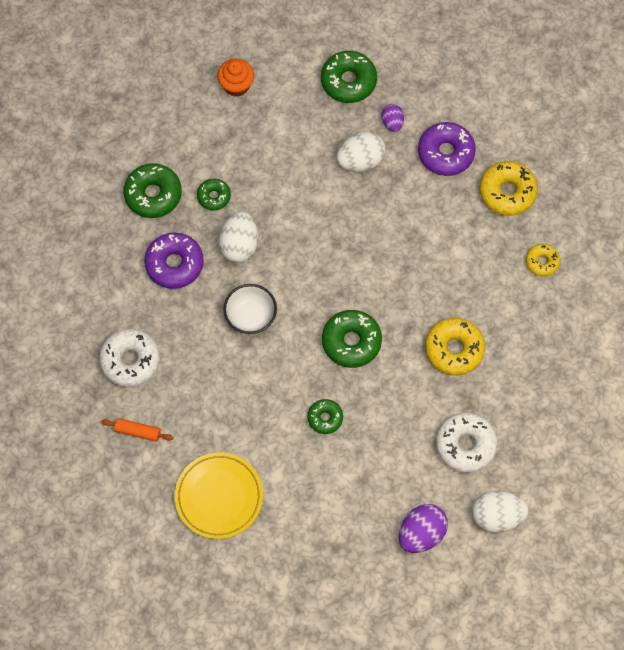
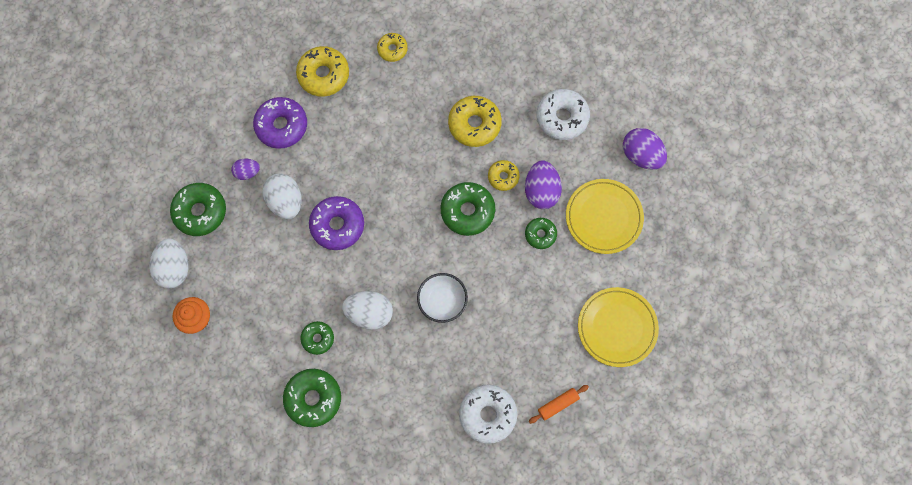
camera: 90 degrees left, 5 degrees up
orange rolling pin [102,418,173,442] -> orange rolling pin turned 45 degrees clockwise [529,385,589,424]
purple donut [144,232,204,289] -> purple donut moved to [309,196,364,250]
white egg [472,491,529,533] -> white egg moved to [150,238,188,288]
none -> yellow donut [488,160,520,191]
none -> purple egg [525,161,562,209]
none -> yellow plate [566,179,644,254]

